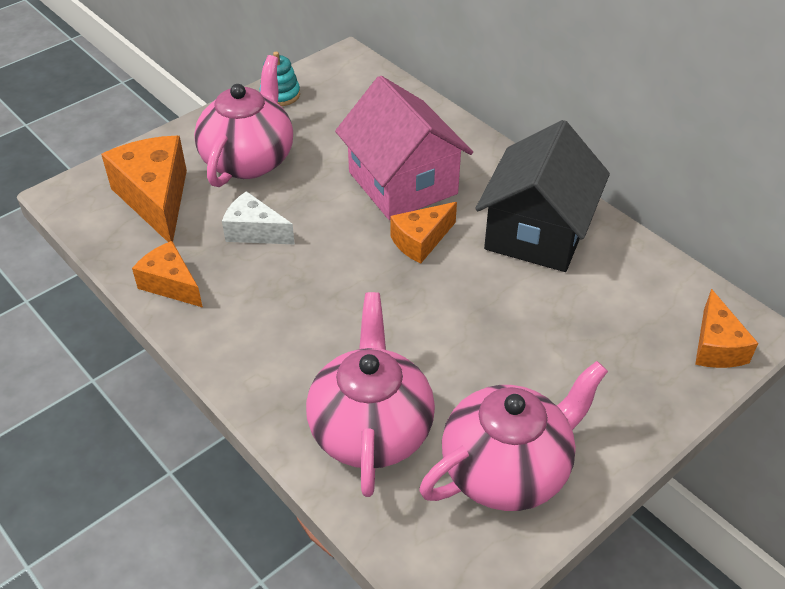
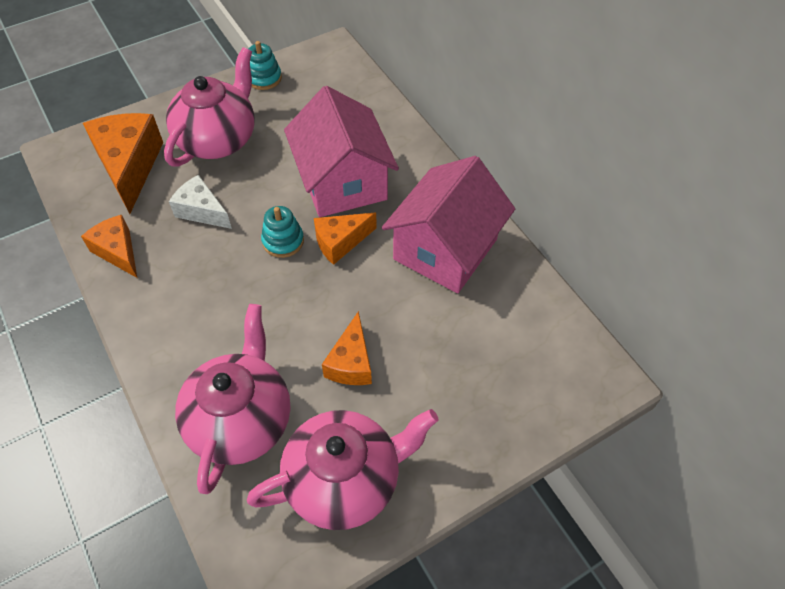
camera: 10 degrees right, 10 degrees up
black house [475,120,610,272] -> pink house [382,156,515,293]
orange cheese [695,289,758,368] -> orange cheese moved to [322,311,372,385]
none -> turquoise stacking toy [261,206,304,258]

